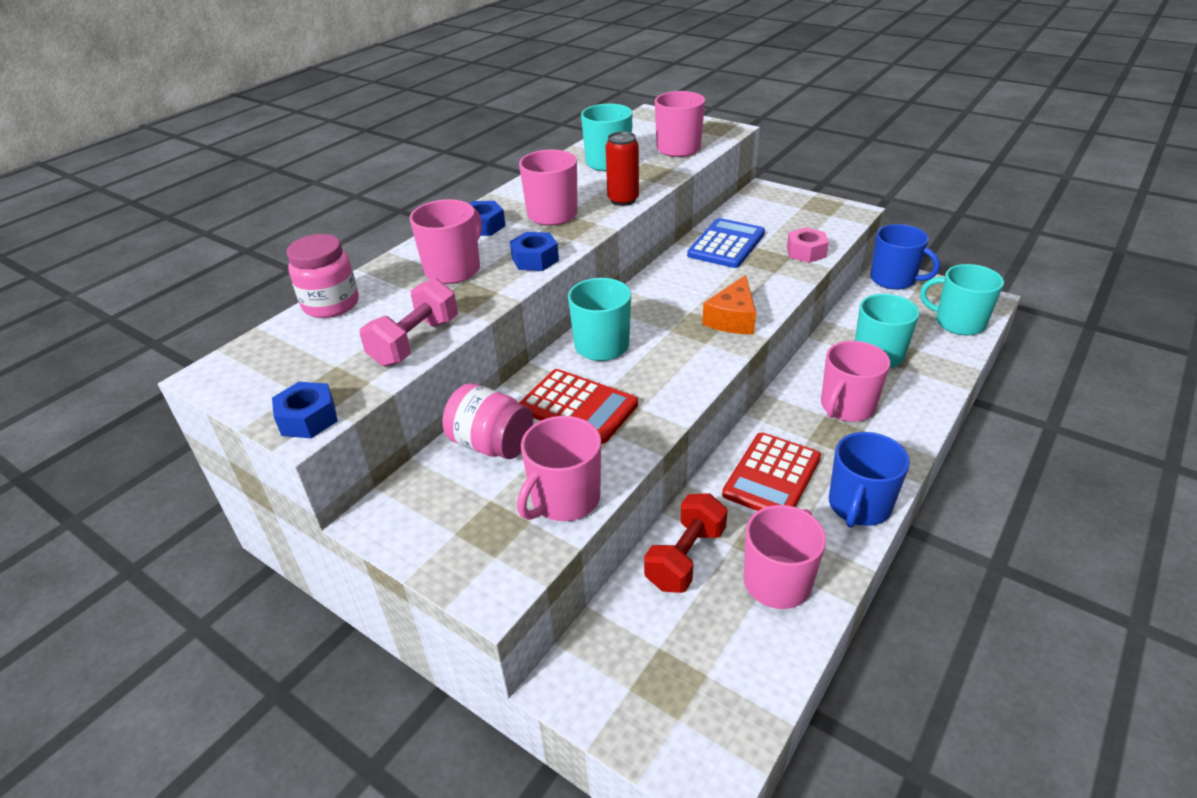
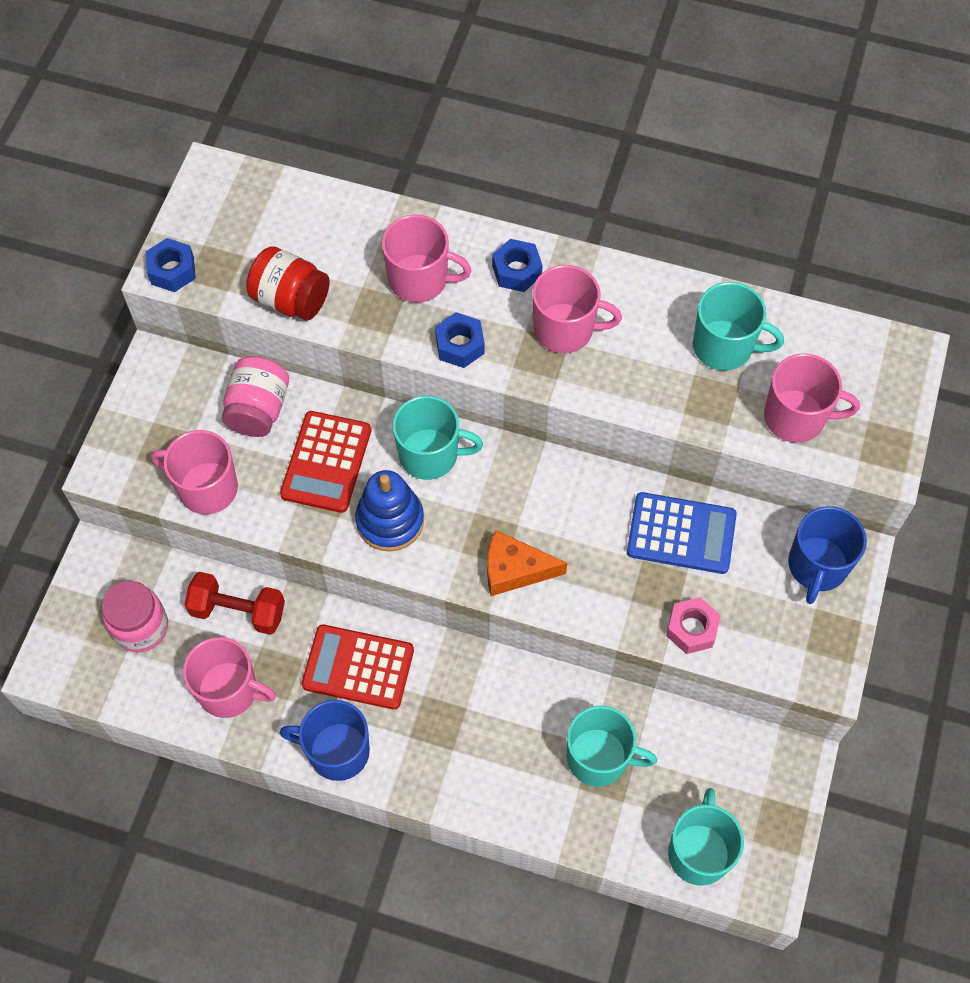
camera: 70 degrees right, 25 degrees up
pink jar [287,234,359,318] -> pink jar moved to [102,581,168,652]
pink dumbbell [360,278,458,367] -> red jar [246,246,330,320]
red can [606,131,639,206] -> none
pink mug [821,341,890,422] -> none
blue mug [870,224,940,290] -> blue mug moved to [788,506,867,604]
none -> blue stacking toy [355,470,424,552]

